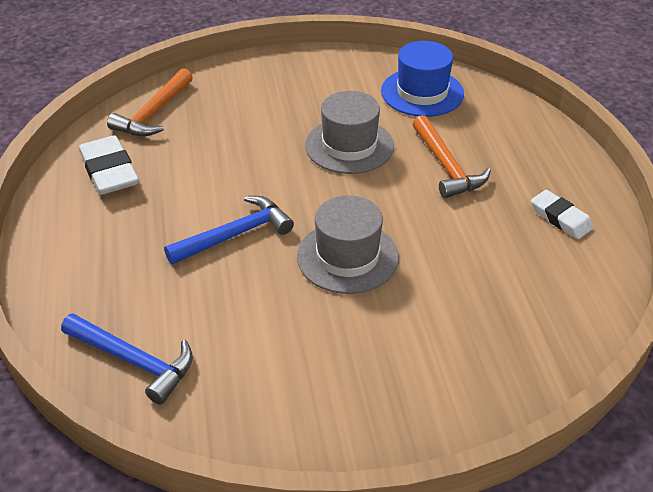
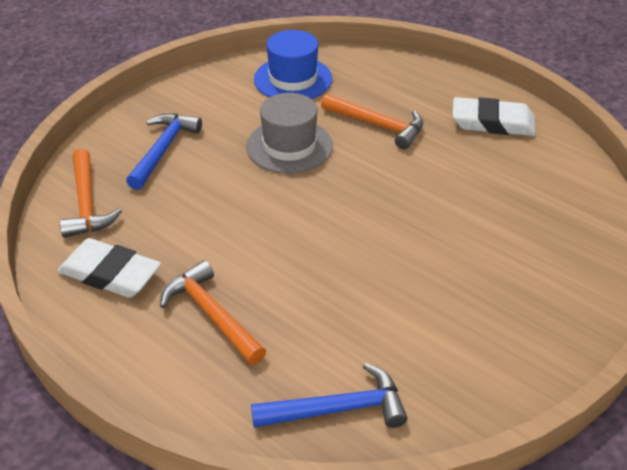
camera: 40 degrees left, 0 degrees up
blue hammer [164,196,294,265] -> blue hammer moved to [126,113,202,190]
grey hat [297,195,399,294] -> none
white eraser [531,190,594,239] -> white eraser [452,97,536,136], size x1.55
none -> orange hammer [160,260,266,365]

